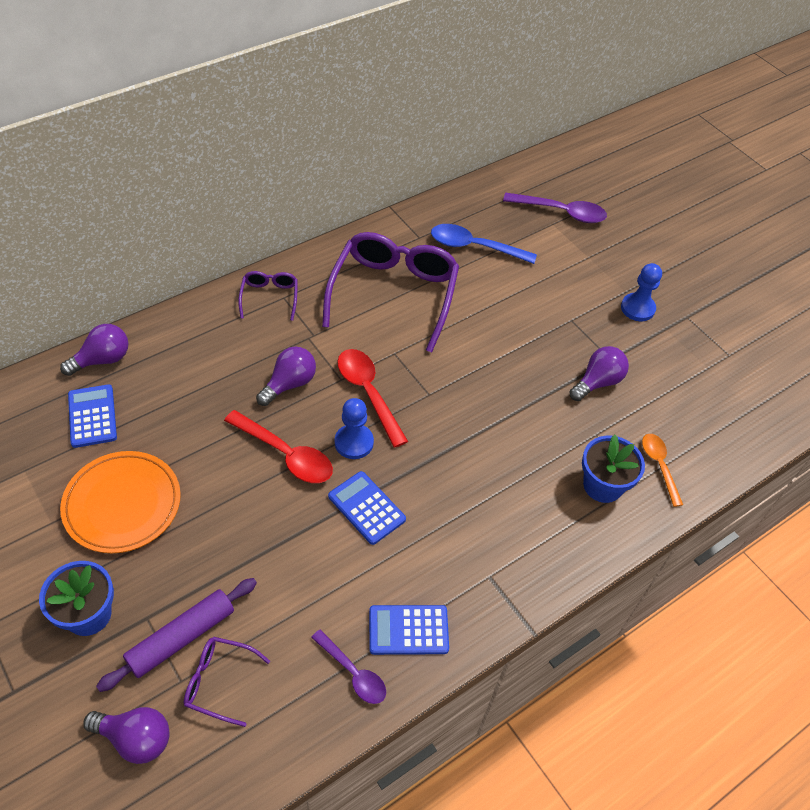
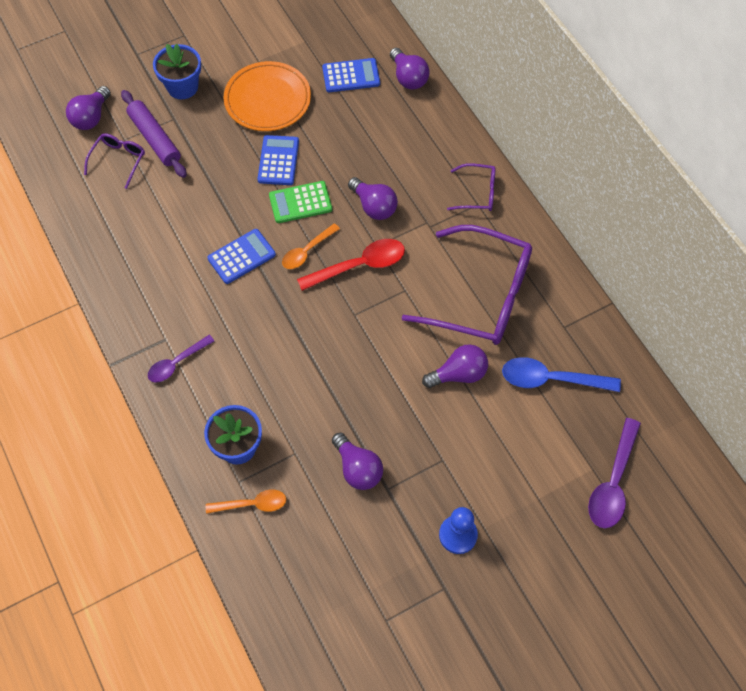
camera: 100 degrees right, 10 degrees up
red spoon [224,410,333,483] -> green calculator [269,181,332,223]
purple spoon [311,629,386,704] -> purple spoon moved to [148,335,214,382]
blue pawn [335,398,374,459] -> orange spoon [282,223,340,269]
blue calculator [369,605,449,655] -> blue calculator moved to [258,135,299,185]
blue spoon [431,224,537,264] -> blue spoon turned 105 degrees counterclockwise [502,357,621,392]
none -> purple light bulb [422,344,488,388]

